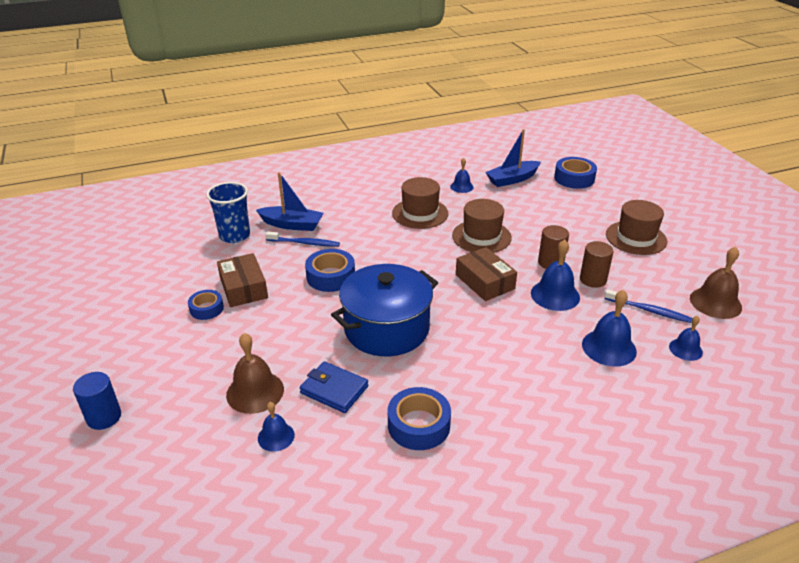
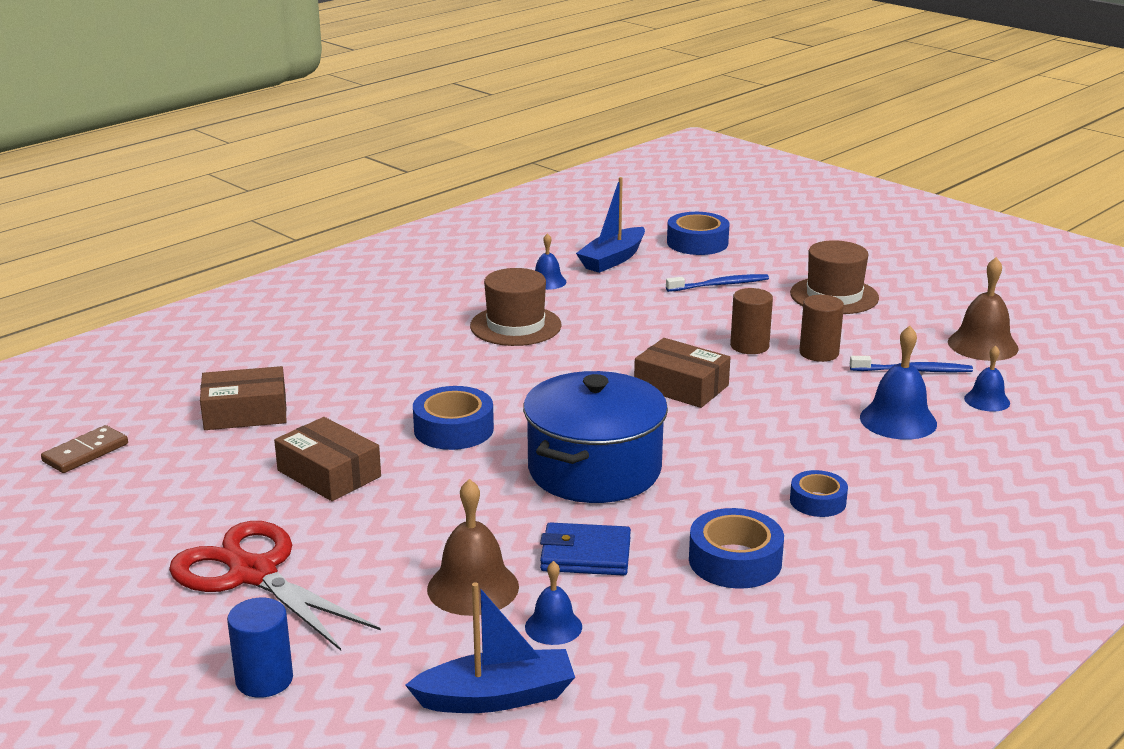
camera: 25 degrees left, 10 degrees down
blue tape [188,290,224,320] -> blue tape moved to [790,470,848,517]
blue cup [206,182,250,243] -> brown box [200,366,287,430]
blue boat [256,172,324,231] -> blue boat moved to [405,582,575,713]
blue toothbrush [265,231,340,247] -> blue toothbrush moved to [666,274,769,292]
brown hat [452,199,512,253] -> none
blue bell [531,239,580,311] -> none
none -> brown domino [41,425,128,473]
none -> red scissors [169,521,381,651]

